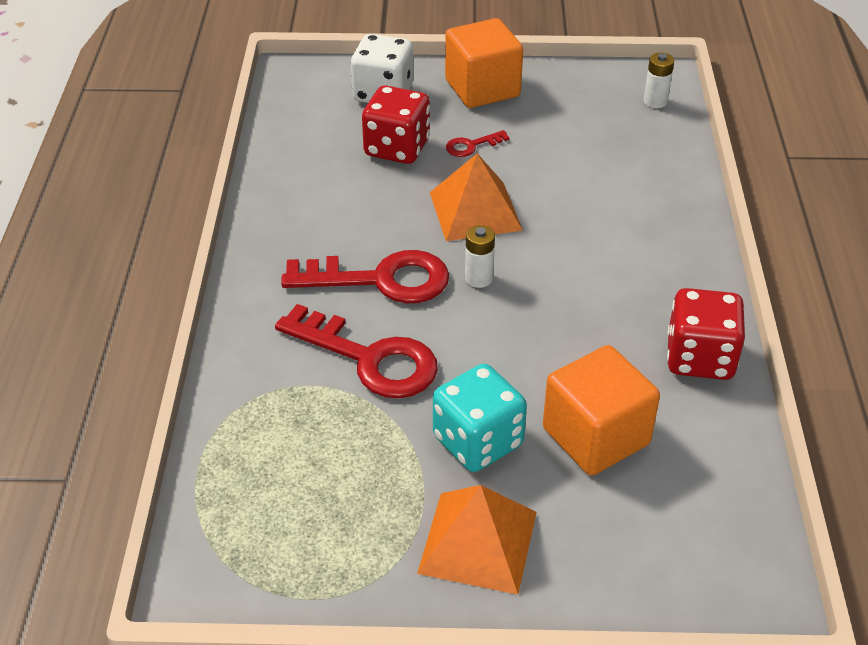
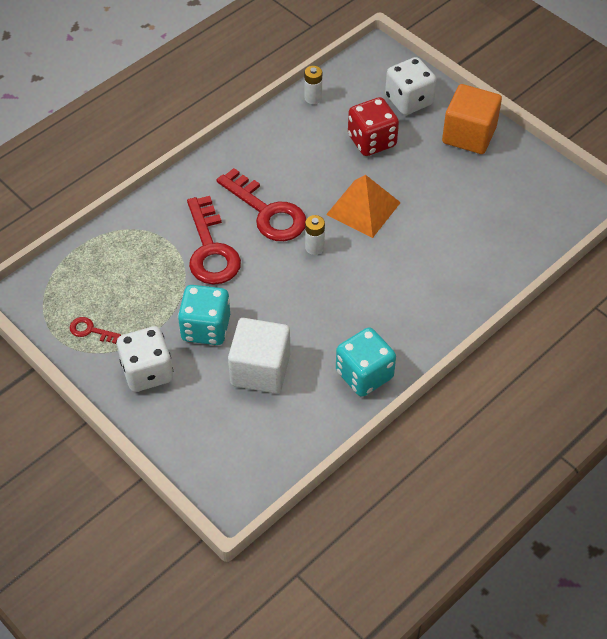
camera: 45 degrees right, 10 degrees up
orange pyramid [417,485,537,595] -> white dice [117,326,173,392]
red key [446,130,509,157] -> red key moved to [69,317,121,344]
orange cube [543,345,660,476] -> white cube [228,318,290,393]
white battery [644,53,674,108] -> white battery moved to [305,66,322,104]
red dice [667,288,745,380] -> turquoise dice [336,328,396,397]

